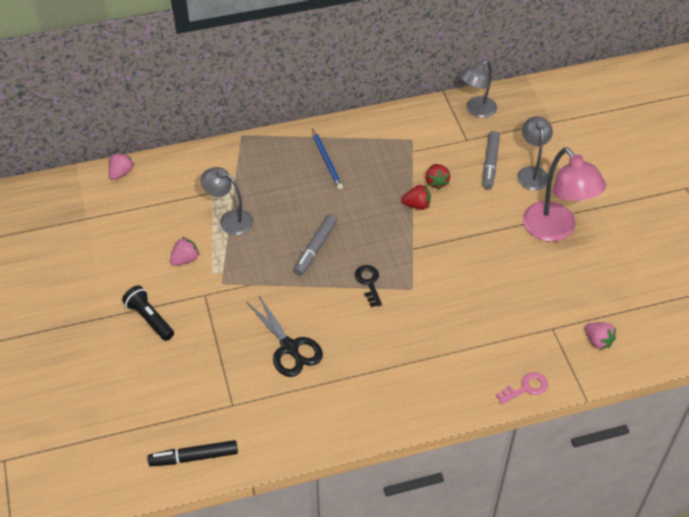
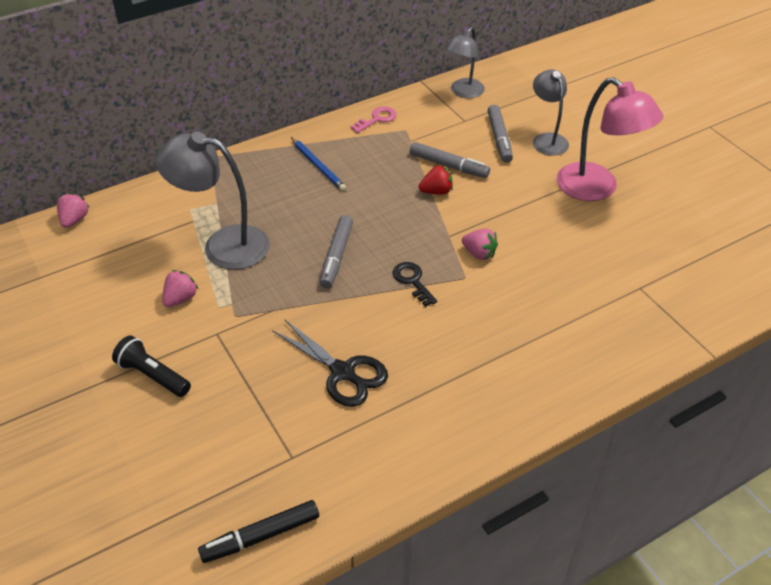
camera: 15 degrees left, 5 degrees down
grey lamp [201,167,253,235] -> grey lamp [155,132,270,270], size x1.57
red strawberry [426,164,450,190] -> grey marker [410,142,490,178]
pink key [496,372,548,404] -> pink key moved to [350,107,396,133]
pink strawberry [585,322,616,350] -> pink strawberry moved to [462,228,498,260]

